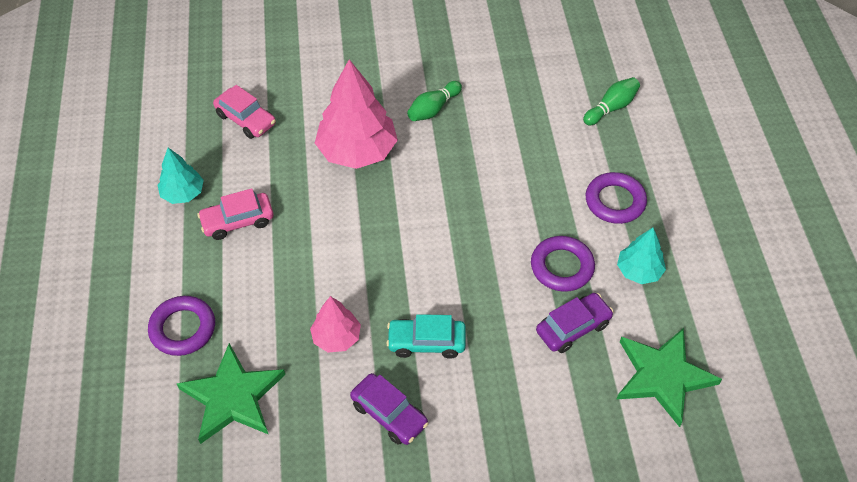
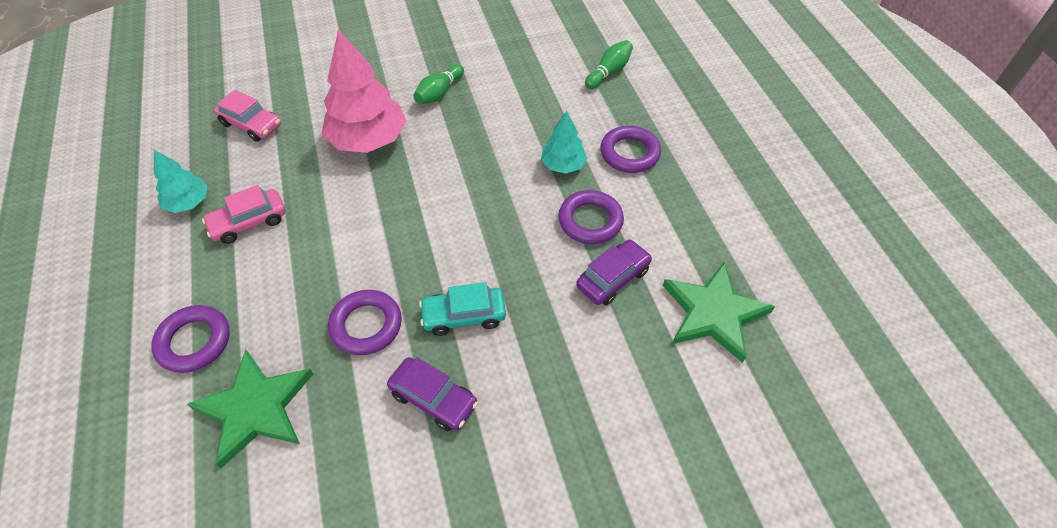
camera: 10 degrees left, 0 degrees up
pink tree [310,296,361,353] -> purple ring [328,290,402,355]
turquoise tree [617,228,666,284] -> turquoise tree moved to [541,111,587,174]

